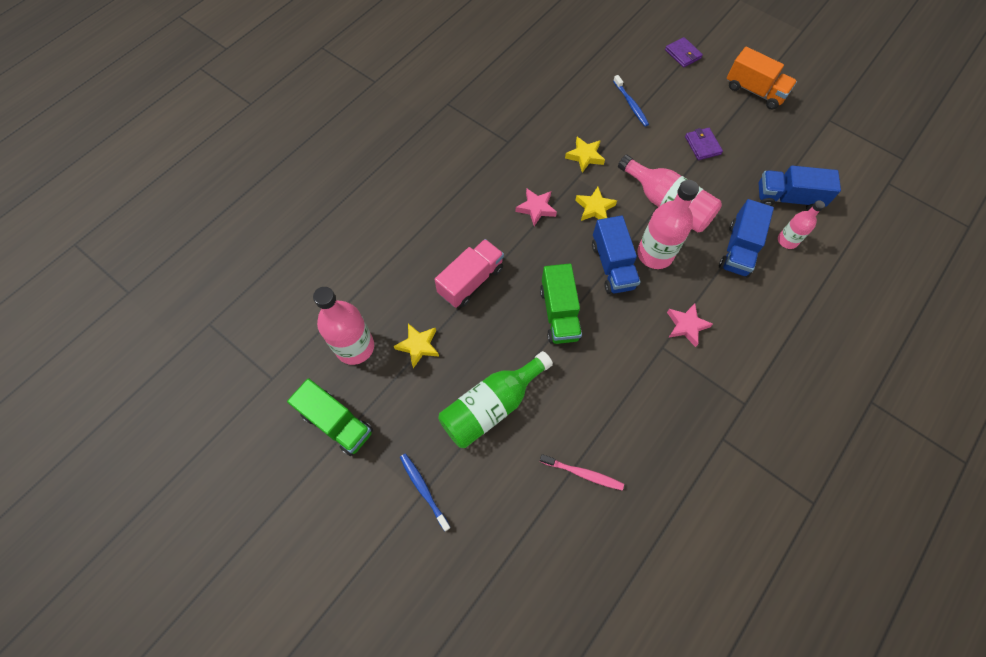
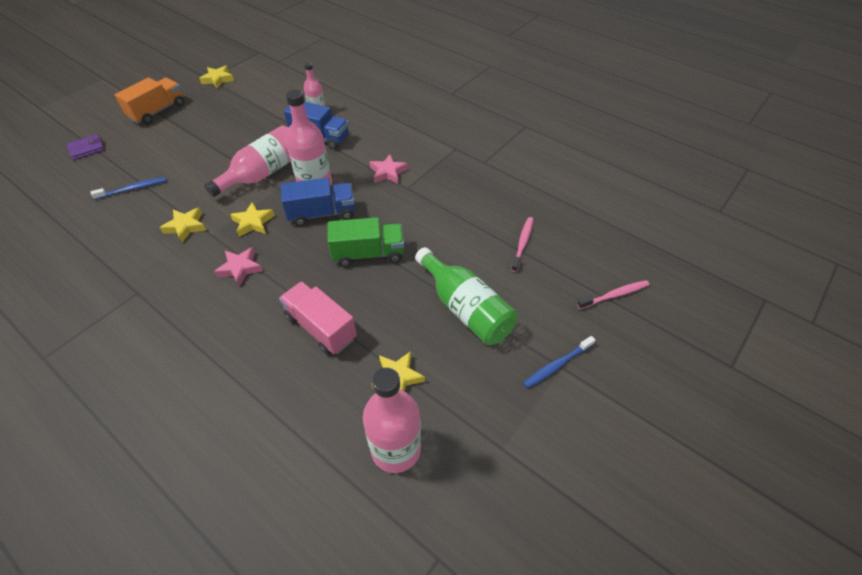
camera: 90 degrees left, 15 degrees down
green truck [287,378,373,456] -> none
purple wallet [685,128,723,160] -> none
blue truck [758,166,841,211] -> none
none -> yellow star [199,65,234,89]
none -> pink toothbrush [577,280,650,309]

